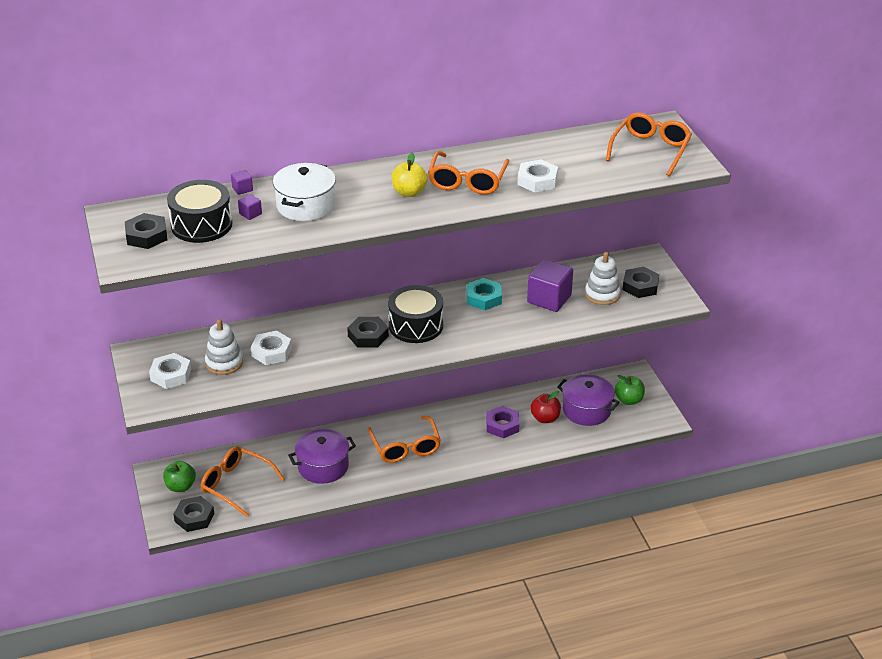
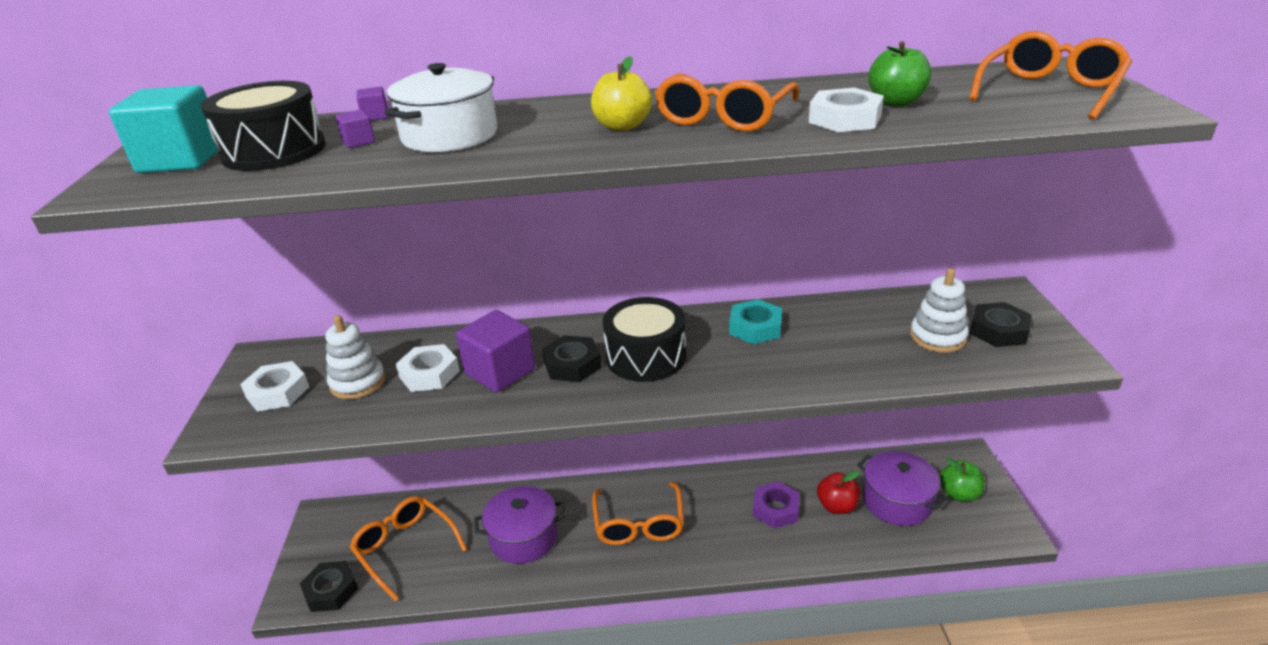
camera: 15 degrees right, 5 degrees down
black nut [125,213,168,249] -> turquoise cube [109,85,219,173]
green apple [163,461,196,492] -> green apple moved to [868,41,931,107]
purple cube [527,259,573,312] -> purple cube moved to [456,310,535,392]

